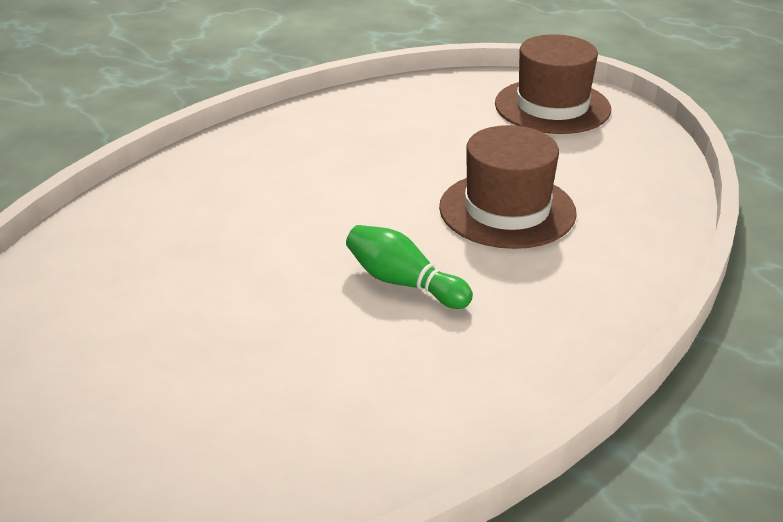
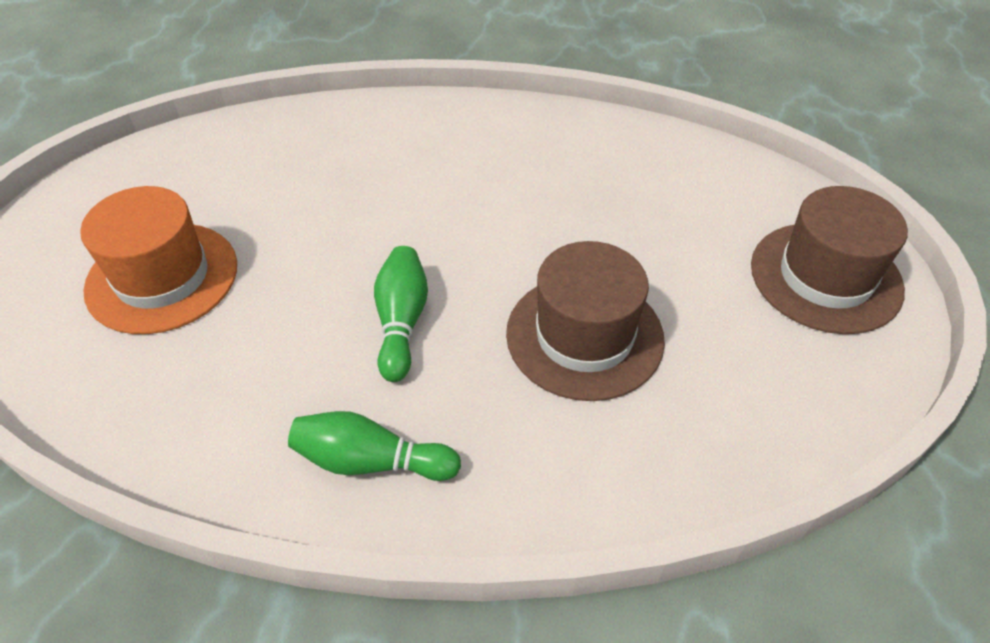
camera: 55 degrees right, 15 degrees up
none -> orange hat [80,186,237,334]
none -> green bowling pin [288,411,461,481]

